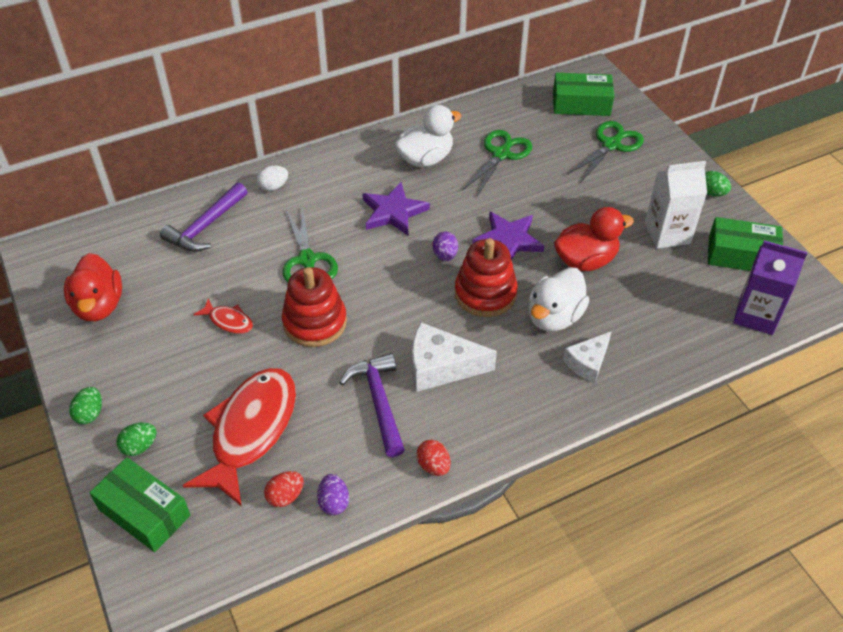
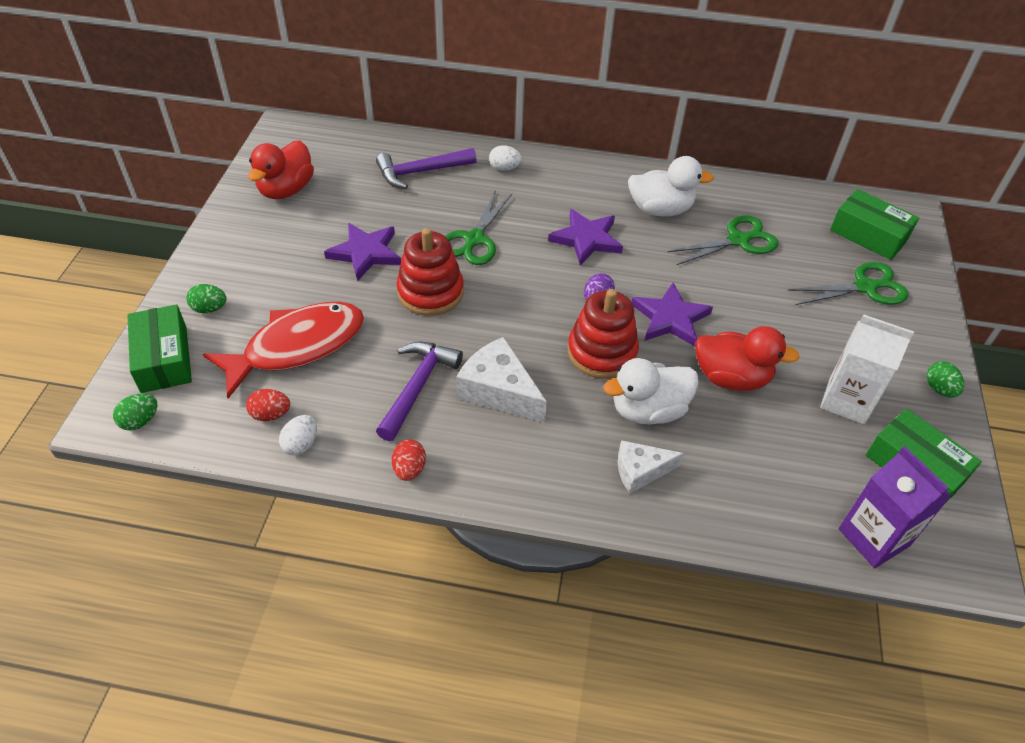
camera: 35 degrees right, 0 degrees up
green egg [69,387,102,424] -> green egg moved to [113,394,157,430]
red fish [193,299,253,334] -> purple star [324,223,401,281]
purple egg [317,474,349,515] -> white egg [279,415,317,455]

